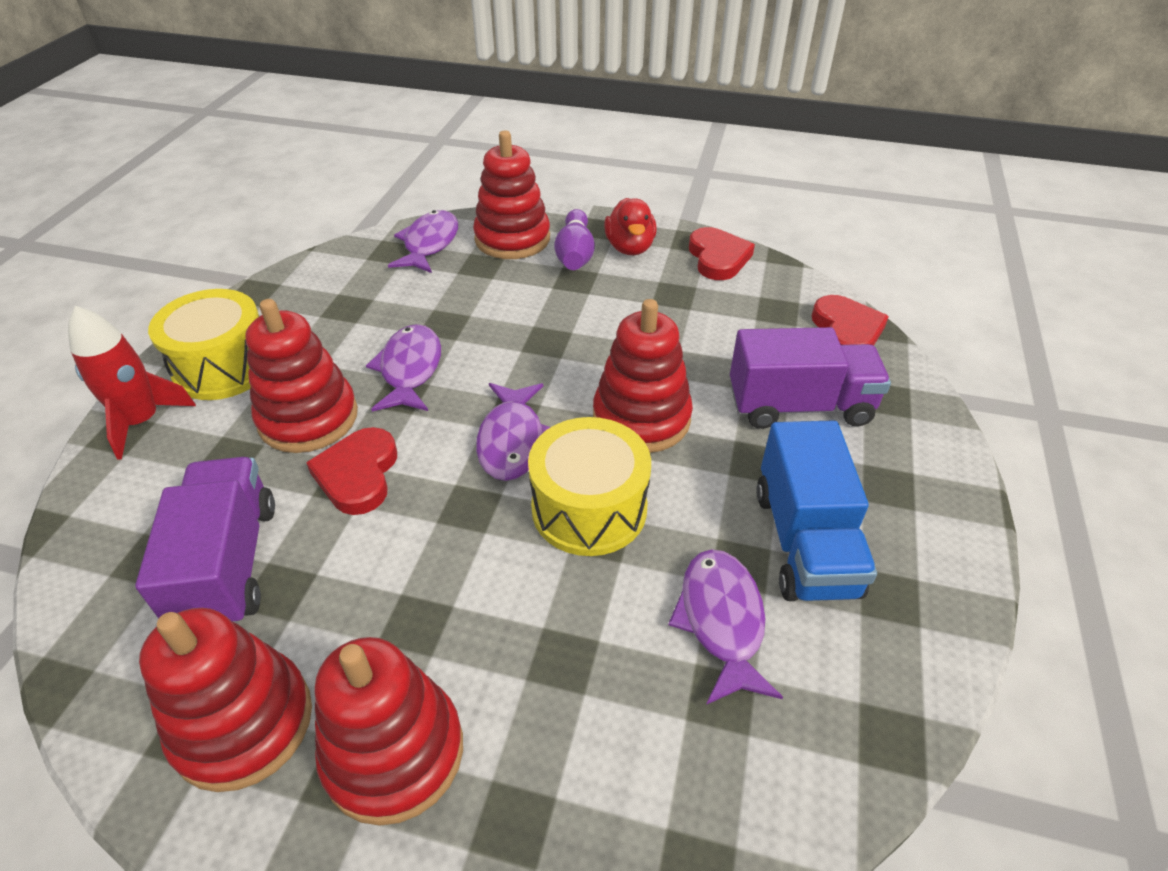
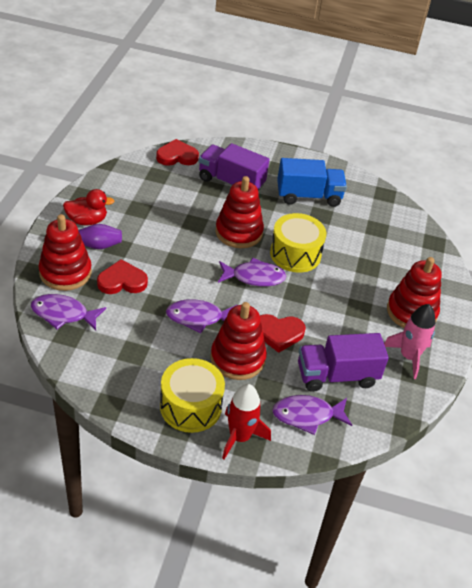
camera: 95 degrees left, 0 degrees up
red stacking toy [139,608,312,792] -> pink rocket [384,304,436,379]
purple fish [668,549,783,705] -> purple fish moved to [272,395,352,435]
red heart [689,227,755,280] -> red heart moved to [97,259,148,294]
purple truck [730,327,891,429] -> purple truck turned 60 degrees counterclockwise [199,143,269,191]

